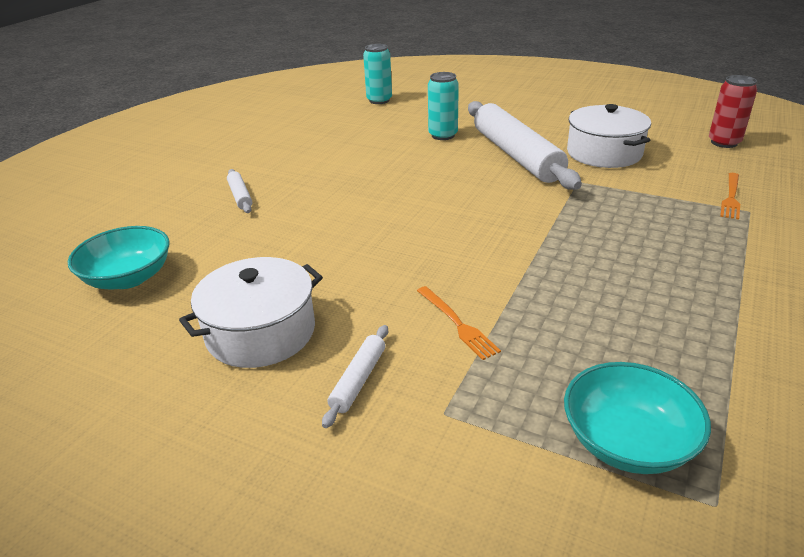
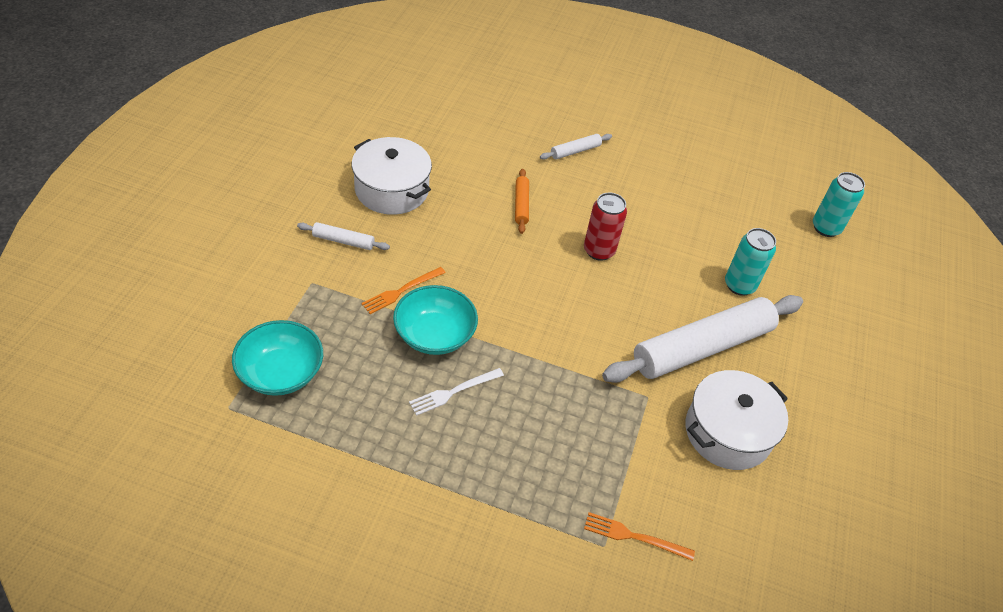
camera: 75 degrees right, 15 degrees up
turquoise bowl [68,226,170,290] -> turquoise bowl moved to [393,285,478,355]
red can [709,75,757,148] -> red can moved to [584,192,627,261]
none -> white fork [409,368,504,416]
none -> orange rolling pin [515,169,529,234]

